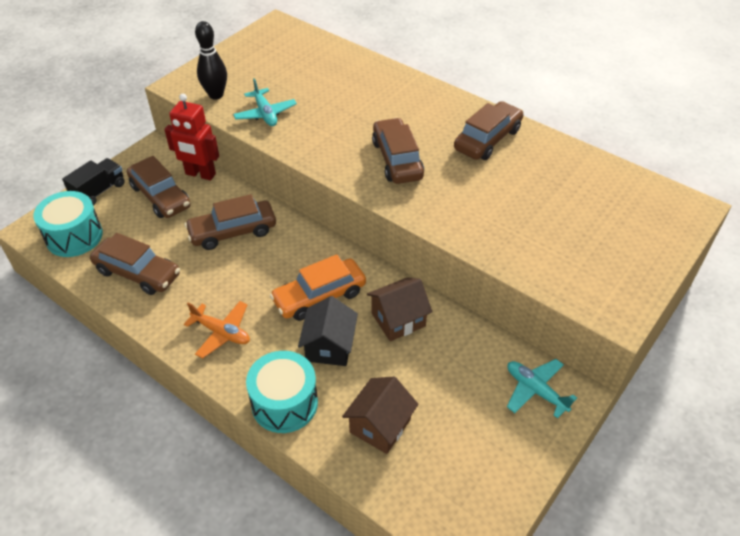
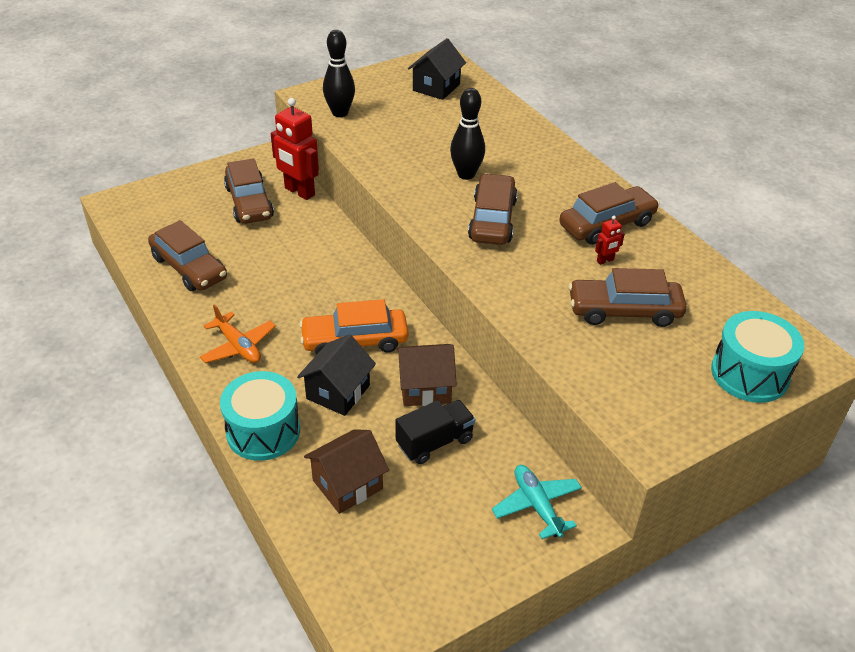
camera: 20 degrees right, 5 degrees down
turquoise drum [33,191,103,257] -> turquoise drum moved to [711,311,804,403]
black truck [62,158,125,206] -> black truck moved to [396,400,476,464]
brown car [185,194,276,250] -> brown car moved to [568,268,687,327]
turquoise plane [233,78,297,126] -> none
none -> black house [408,38,466,100]
none -> black bowling pin [450,88,485,180]
none -> red robot [595,216,625,265]

